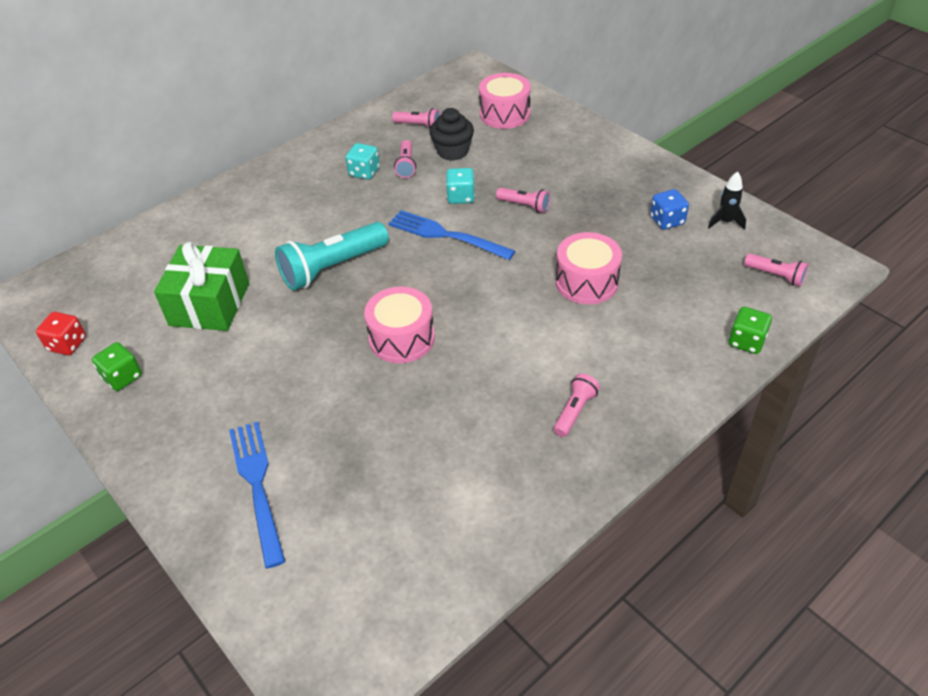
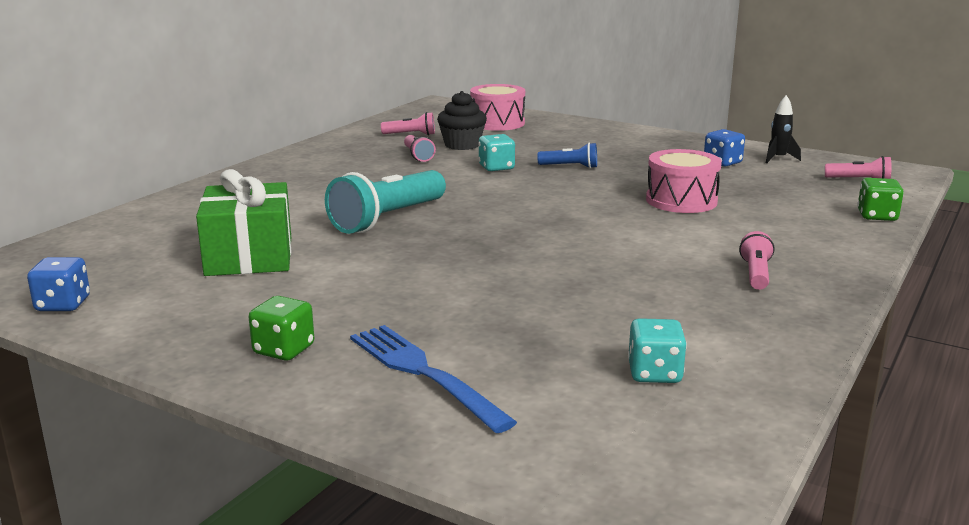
camera: 20 degrees left, 25 degrees down
red dice [36,312,86,355] -> blue dice [27,257,90,311]
green dice [92,342,142,391] -> green dice moved to [249,296,314,361]
turquoise dice [346,143,380,180] -> turquoise dice moved to [628,318,687,383]
pink drum [364,287,435,363] -> none
blue fork [388,210,515,260] -> none
pink flashlight [496,188,550,213] -> blue flashlight [537,143,597,168]

